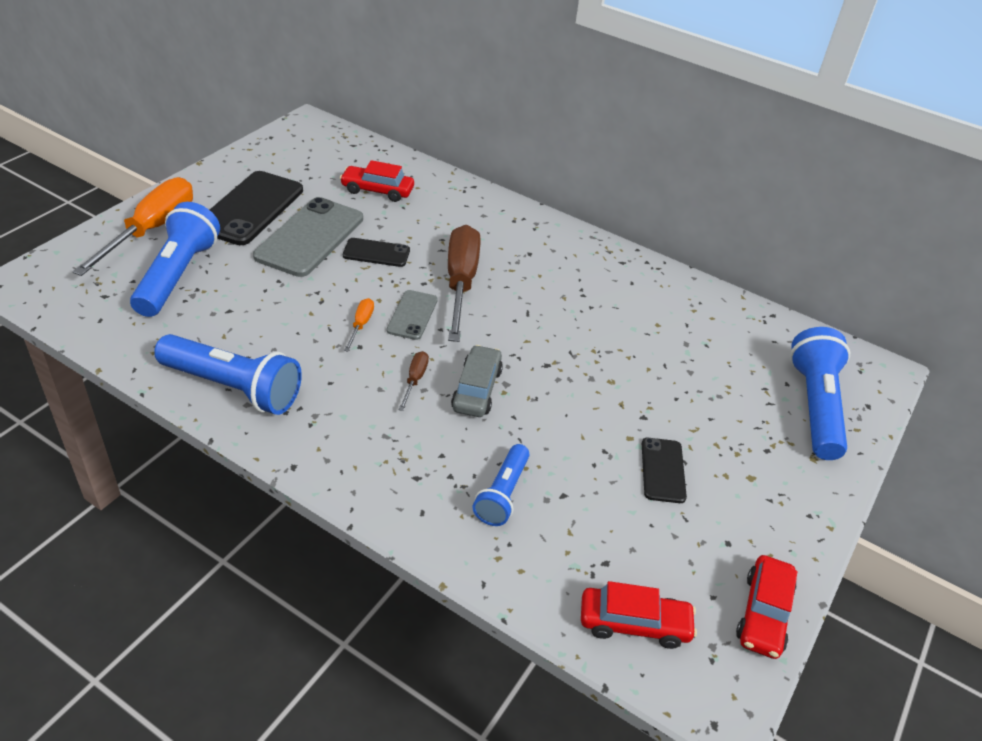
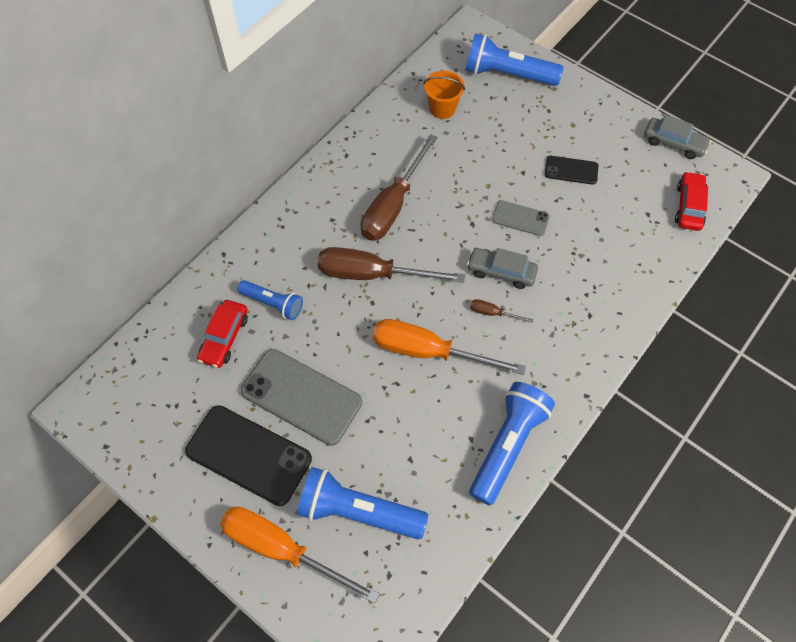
camera: 80 degrees left, 20 degrees up
black phone [343,238,410,267] -> none
orange screwdriver [344,298,374,352] -> orange screwdriver [373,319,526,375], size x2.35
grey phone [387,290,438,340] -> grey phone moved to [492,200,550,236]
blue flashlight [473,444,530,526] -> blue flashlight moved to [237,280,303,320]
red car [736,555,797,659] -> grey car [644,115,711,159]
none -> brown screwdriver [361,134,438,241]
none -> orange bucket [423,71,465,119]

